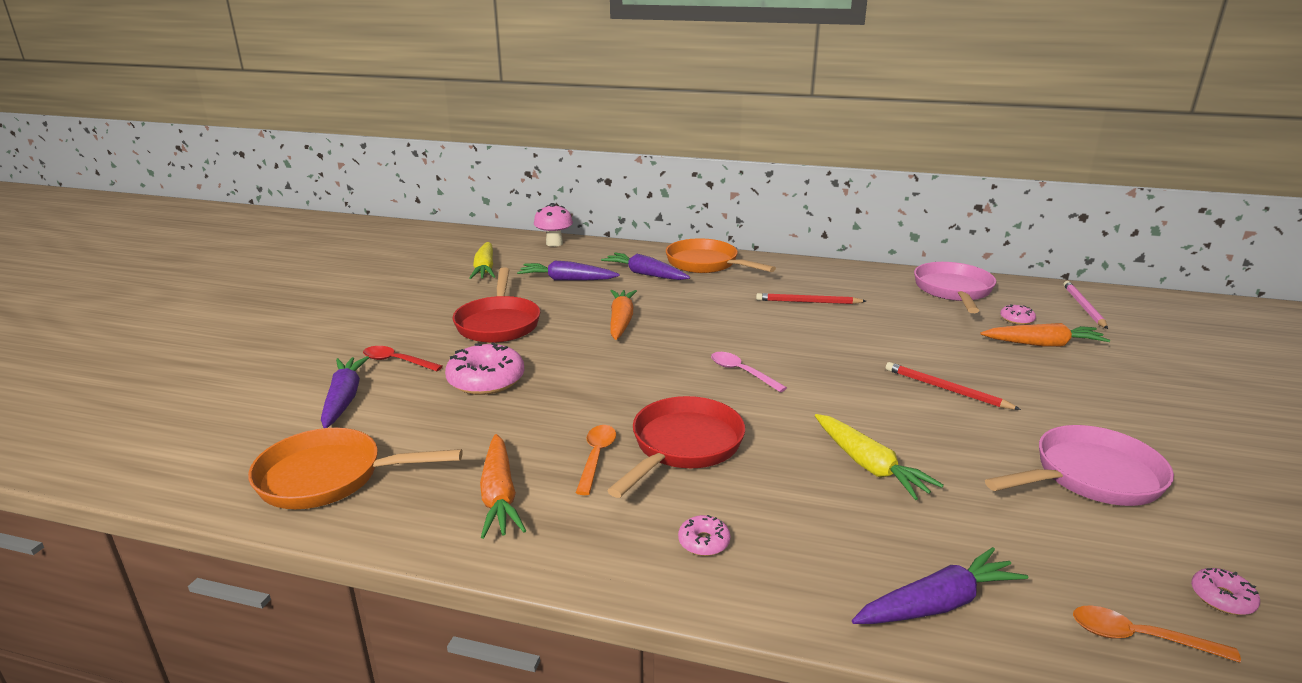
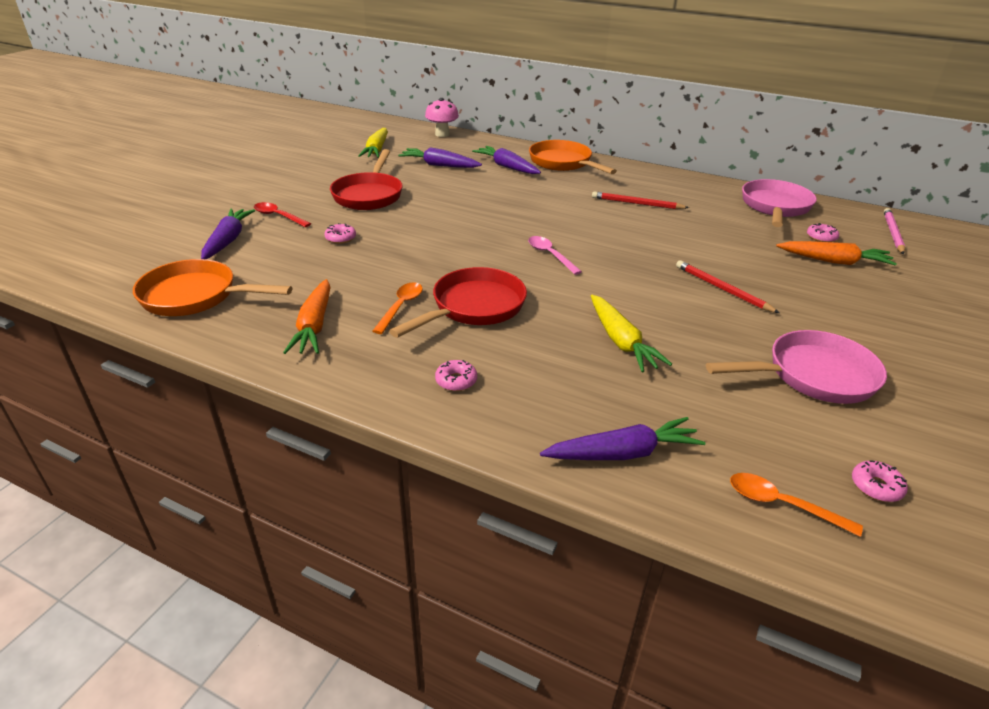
camera: 10 degrees right, 10 degrees up
pink donut [445,343,524,395] -> pink donut [324,223,356,244], size x0.49
orange carrot [611,290,637,340] -> none

